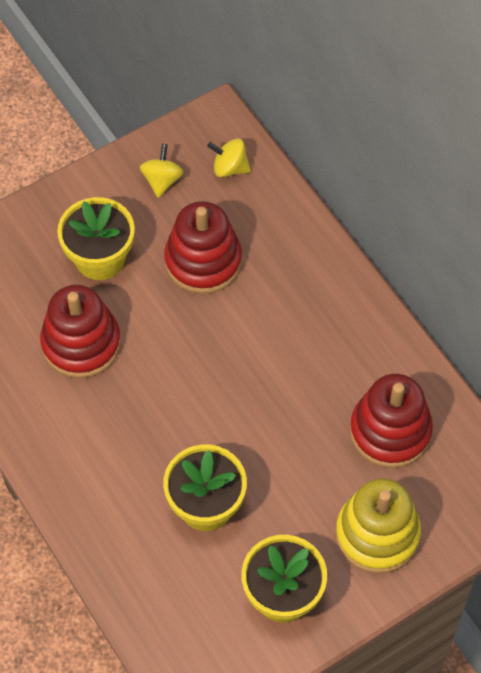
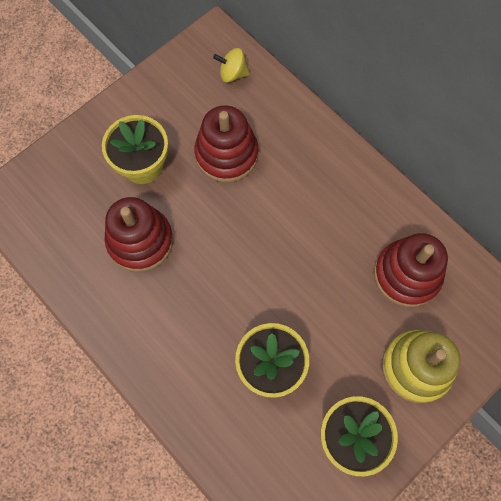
camera: 10 degrees left, 10 degrees up
yellow spinning top [140,144,184,198] -> none

